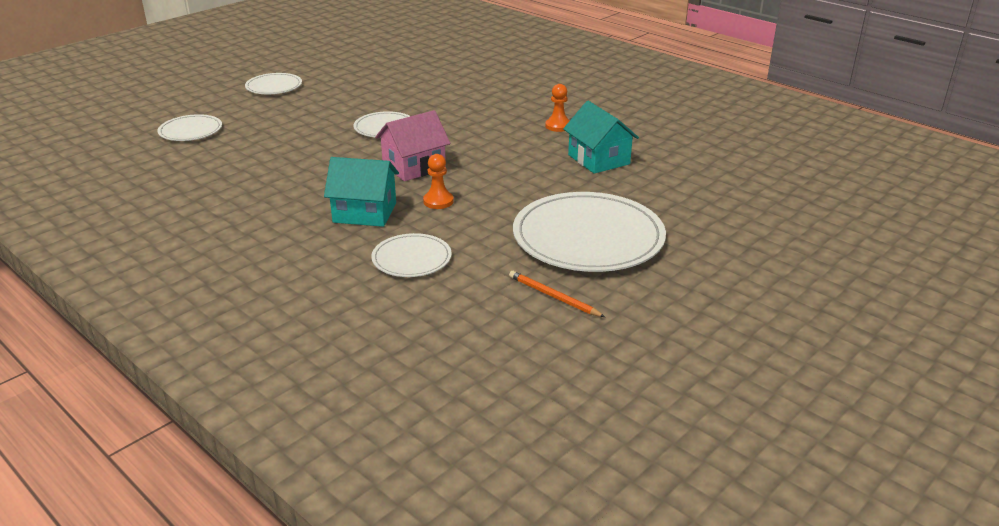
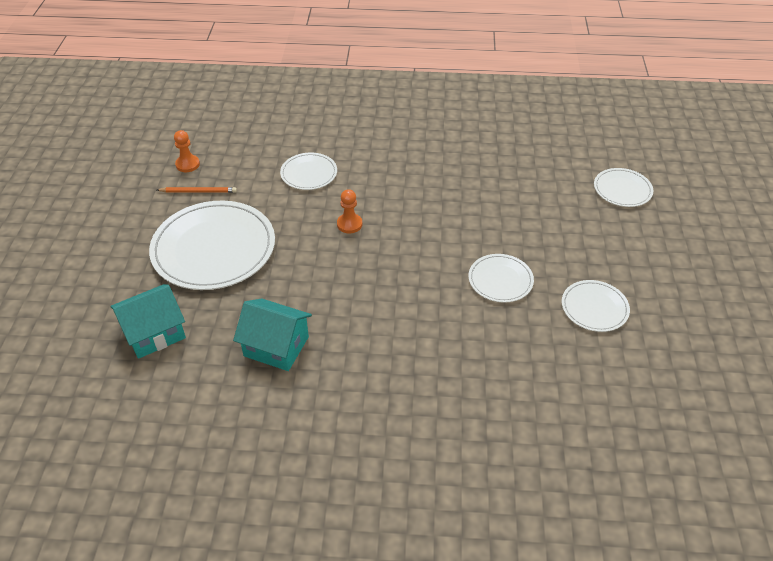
camera: 140 degrees right, 15 degrees up
white plate [245,73,302,94] -> white plate moved to [562,280,630,332]
turquoise house [324,157,399,227] -> turquoise house moved to [111,284,186,359]
pink house [375,110,450,181] -> none
orange pawn [545,84,570,132] -> orange pawn moved to [174,130,200,172]

